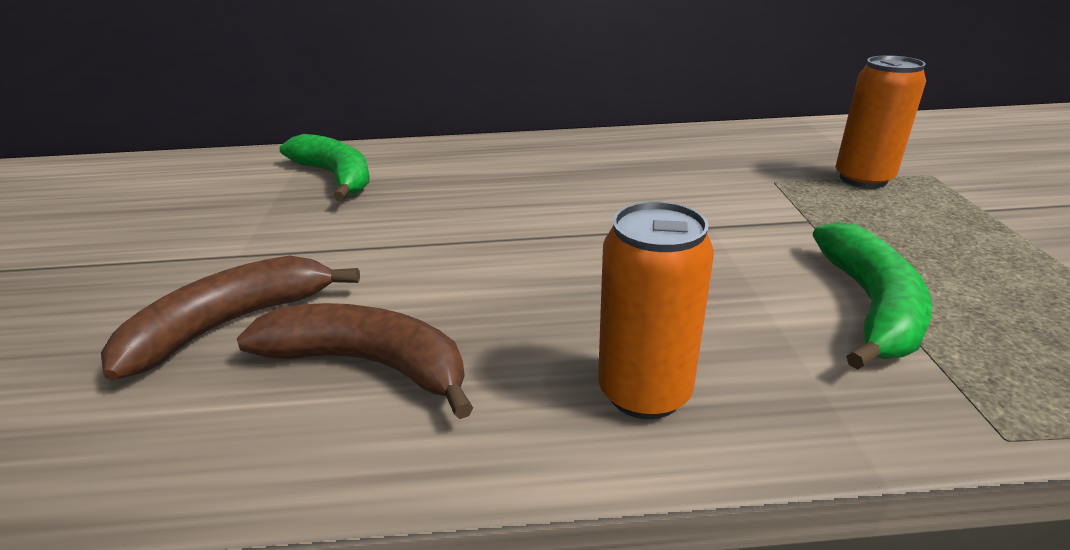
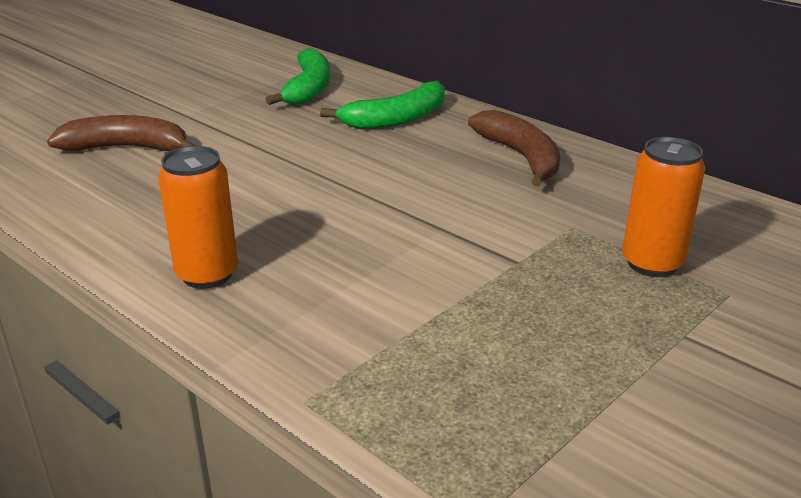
camera: 45 degrees right, 0 degrees up
brown banana [237,303,473,419] -> brown banana moved to [468,110,560,187]
green banana [813,222,932,370] -> green banana moved to [320,81,445,129]

